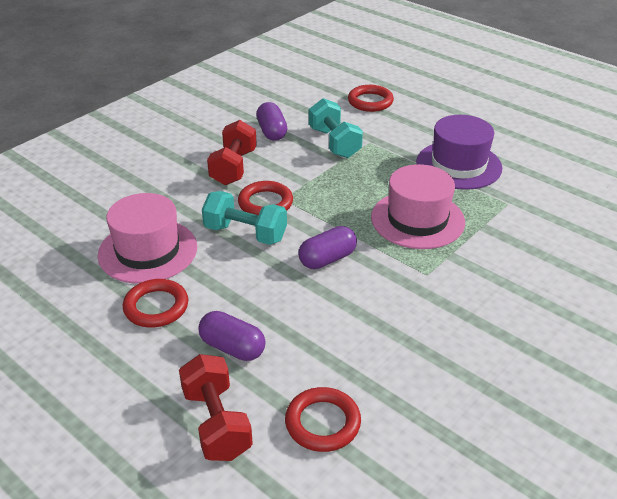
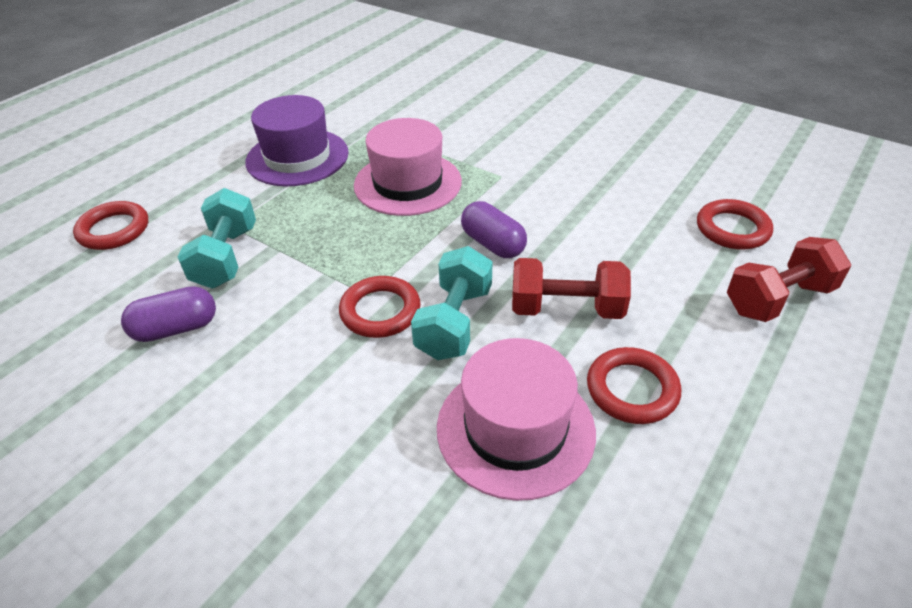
camera: 95 degrees left, 5 degrees up
purple capsule [198,311,266,361] -> none
red dumbbell [207,120,257,185] -> red dumbbell moved to [512,258,631,319]
turquoise dumbbell [309,98,363,158] -> turquoise dumbbell turned 60 degrees counterclockwise [178,188,256,288]

